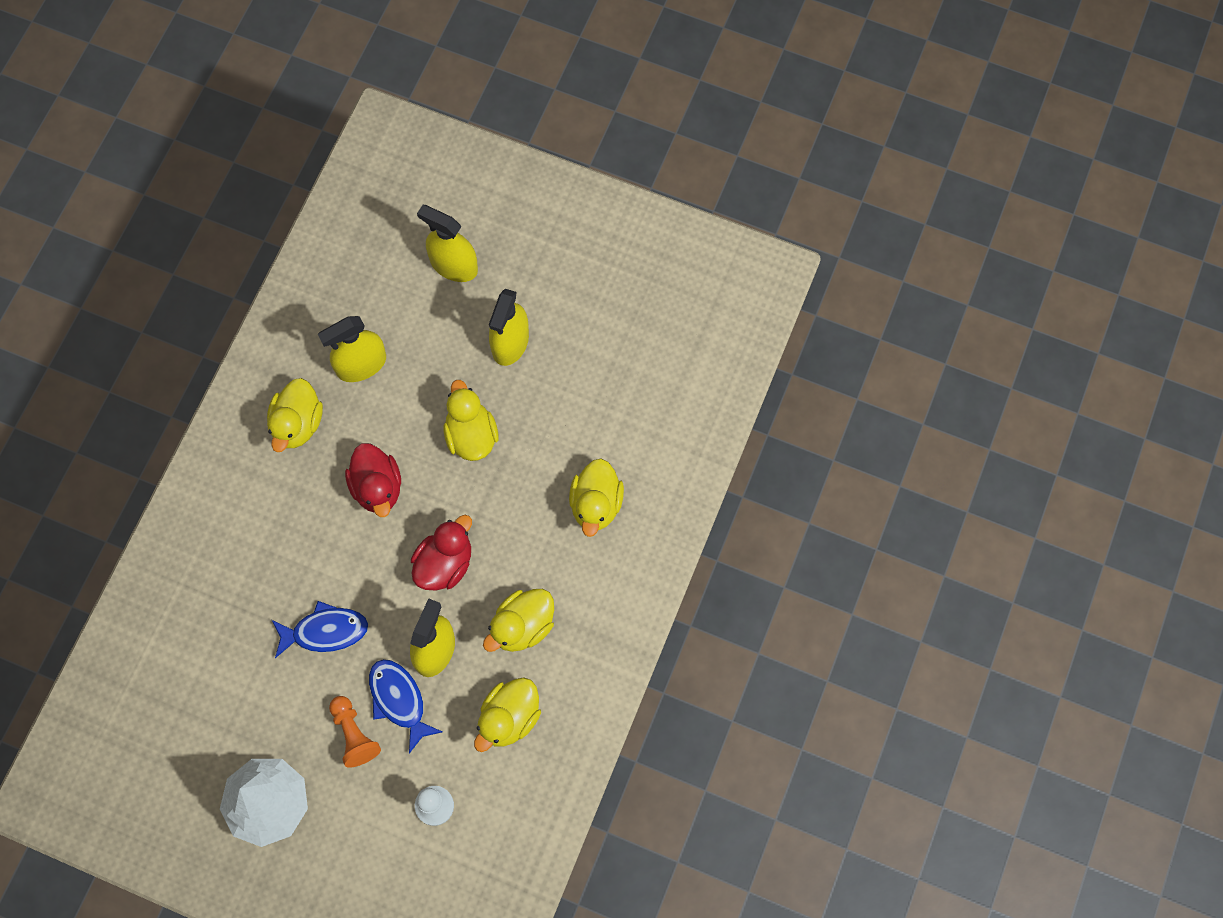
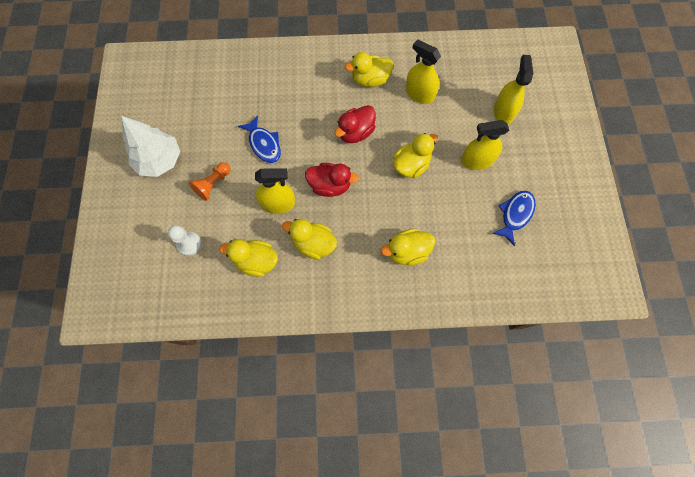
camera: 65 degrees right, 0 degrees up
blue fish [369,659,442,754] -> blue fish moved to [492,191,536,246]

